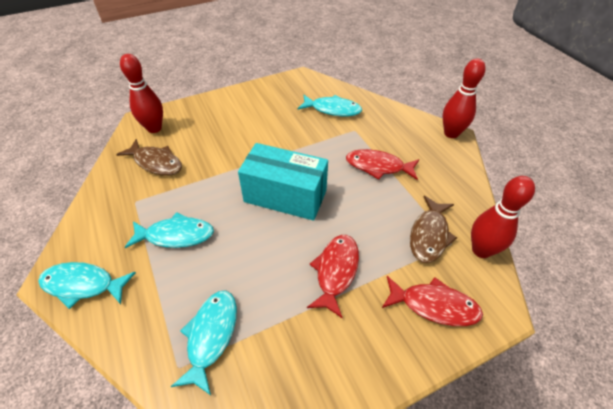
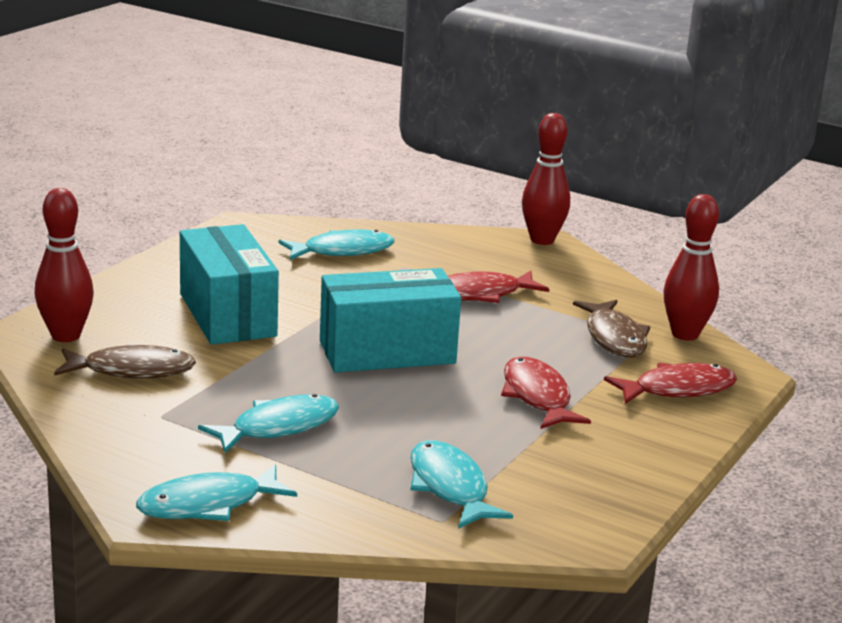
camera: 35 degrees left, 25 degrees down
none -> turquoise box [180,224,279,345]

